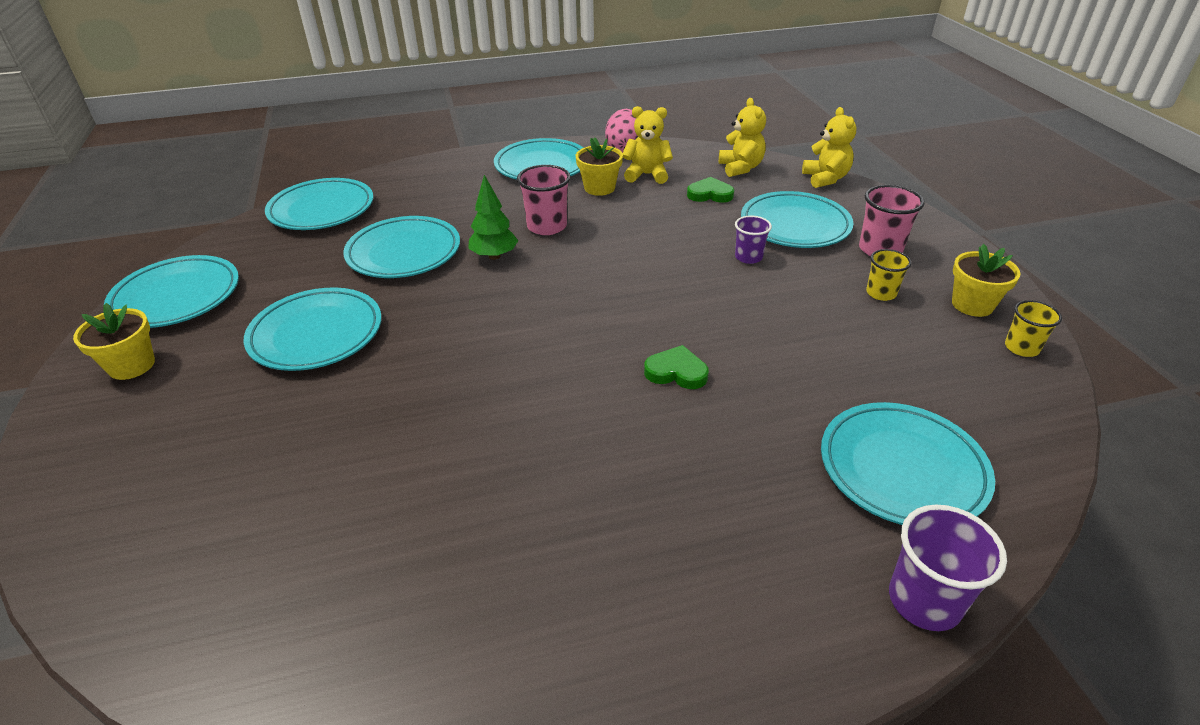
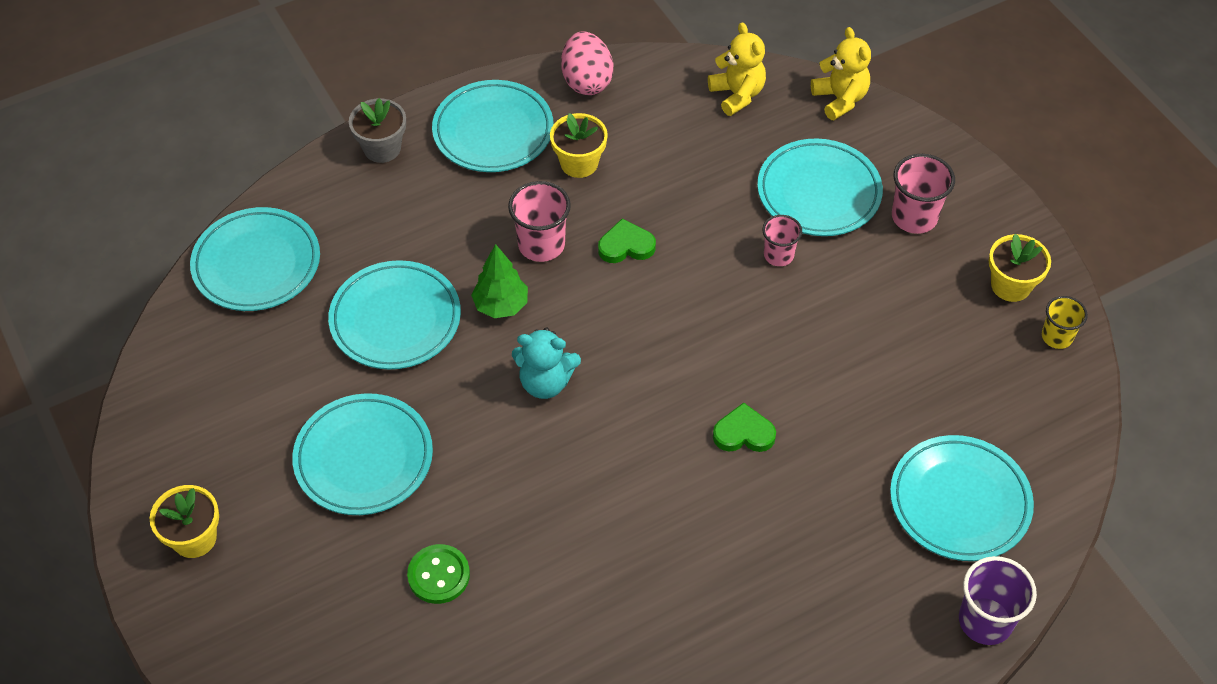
camera: 15 degrees left, 15 degrees up
turquoise plate [104,255,239,328] -> none
yellow teddy bear [623,106,673,184] -> none
green heart [687,177,734,203] -> green heart moved to [598,219,656,263]
purple cup [735,216,772,264] -> pink cup [762,215,802,266]
yellow cup [866,249,912,301] -> none
none -> grey flower pot [349,98,406,163]
none -> green button [407,544,470,604]
none -> turquoise teddy bear [512,327,581,399]

